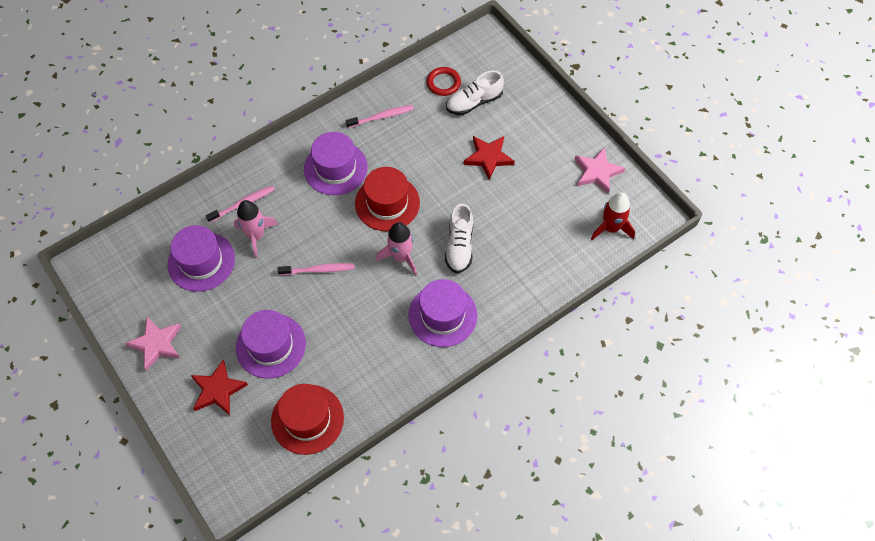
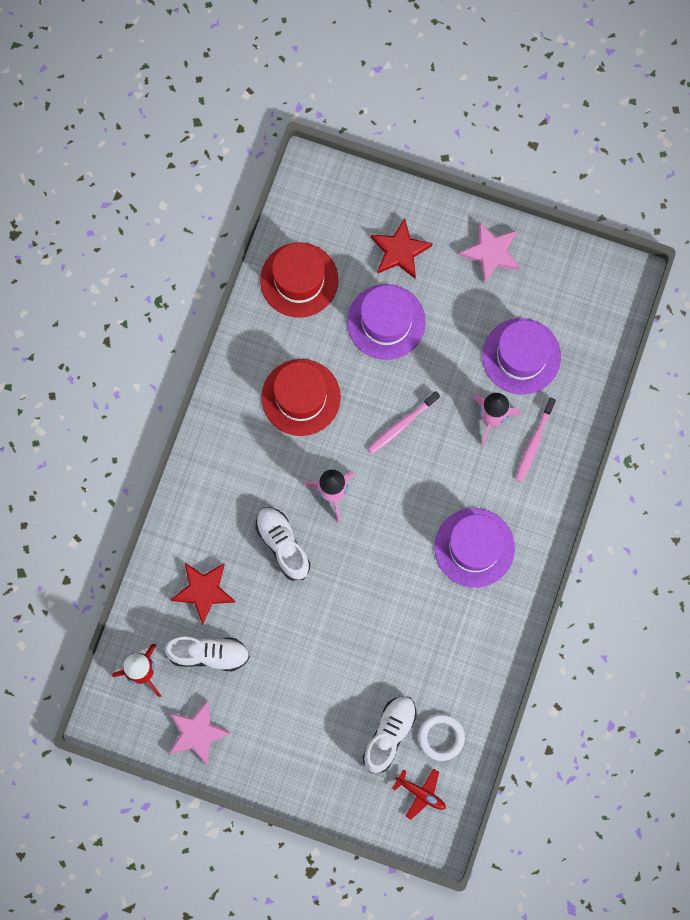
camera: 145 degrees right, 15 degrees up
pink toothbrush [346,105,414,128] -> none
red hat [355,167,420,231] -> red hat moved to [261,359,341,436]
purple hat [408,279,477,347] -> none
red ring [427,67,461,96] -> white ring [418,714,465,761]
red star [464,136,515,180] -> red star moved to [171,562,235,625]
none -> white shoe [165,636,250,671]
none -> red plane [392,768,446,820]

